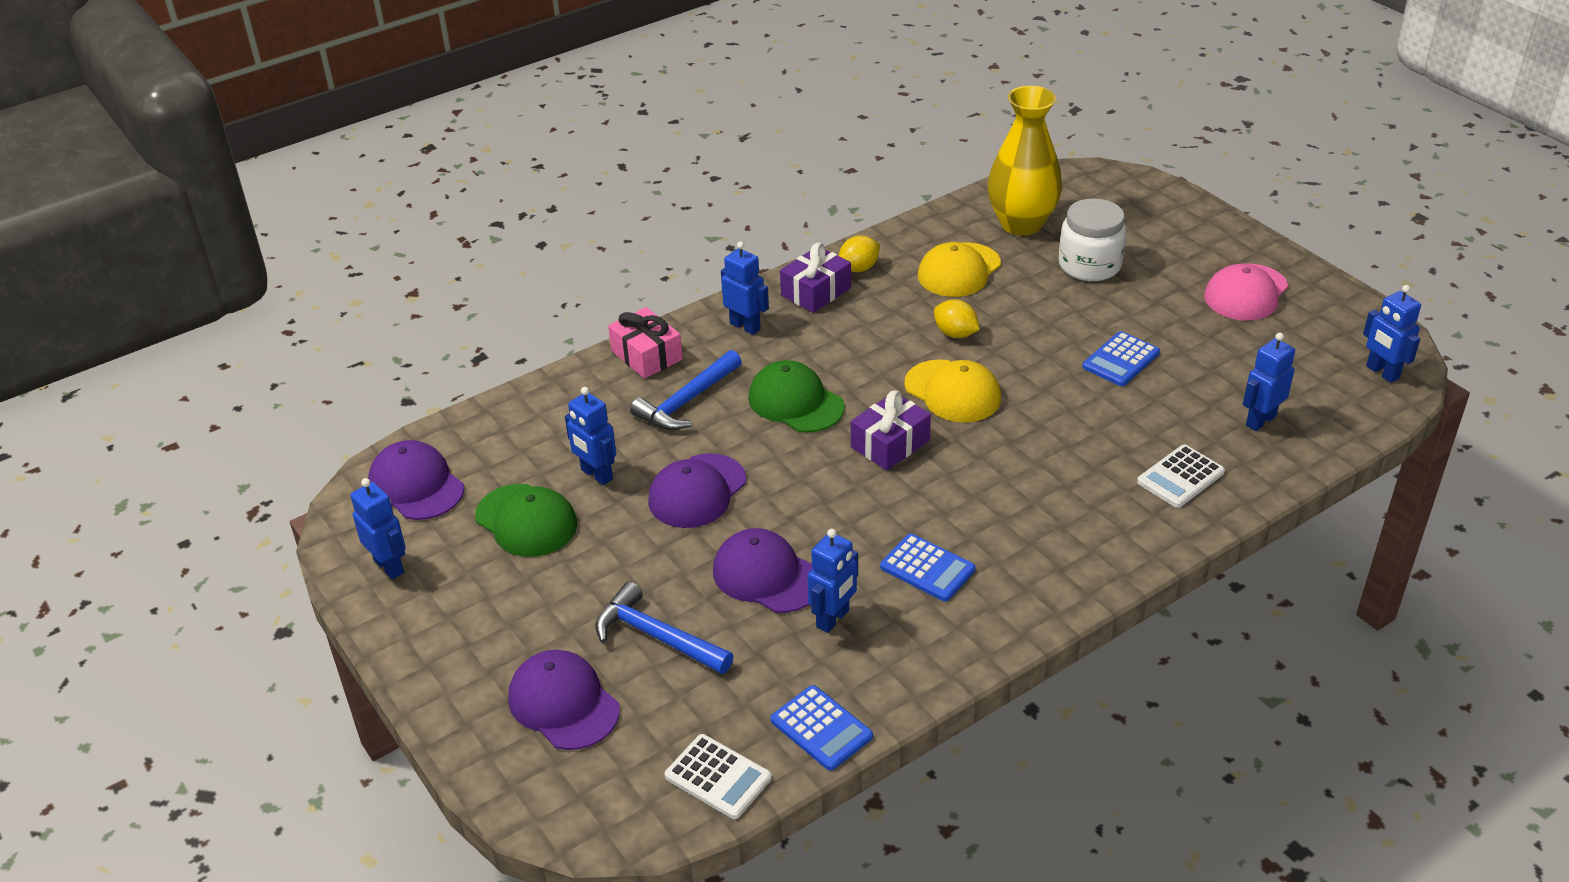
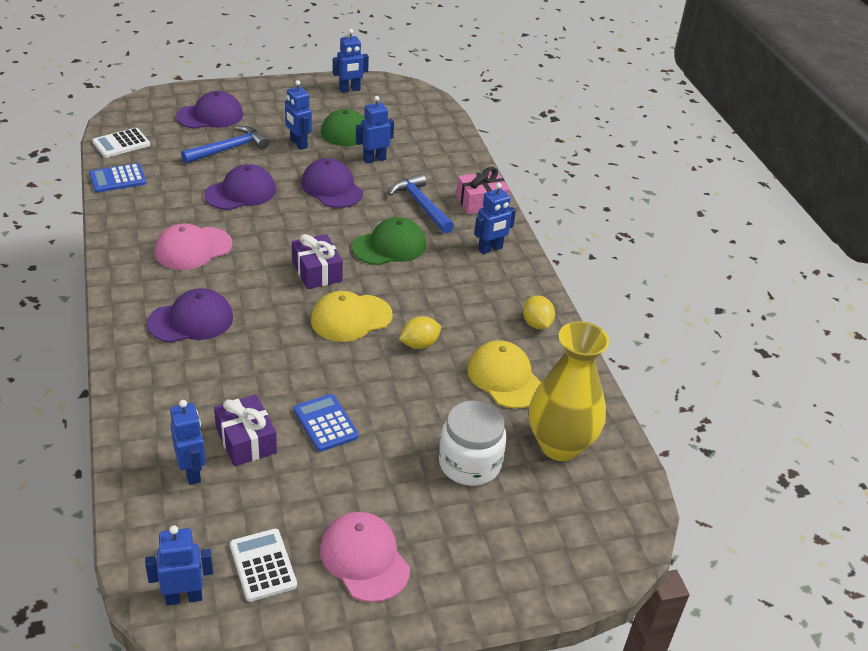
camera: 105 degrees right, 0 degrees up
purple cap [368,440,464,520] -> purple cap moved to [147,288,233,343]
purple gift [780,243,851,313] -> purple gift moved to [214,394,277,466]
blue robot [808,529,858,633] -> blue robot moved to [285,80,312,150]
blue calculator [880,534,975,601] -> pink cap [155,224,232,270]
white calculator [1137,445,1225,508] -> white calculator moved to [230,529,297,602]

